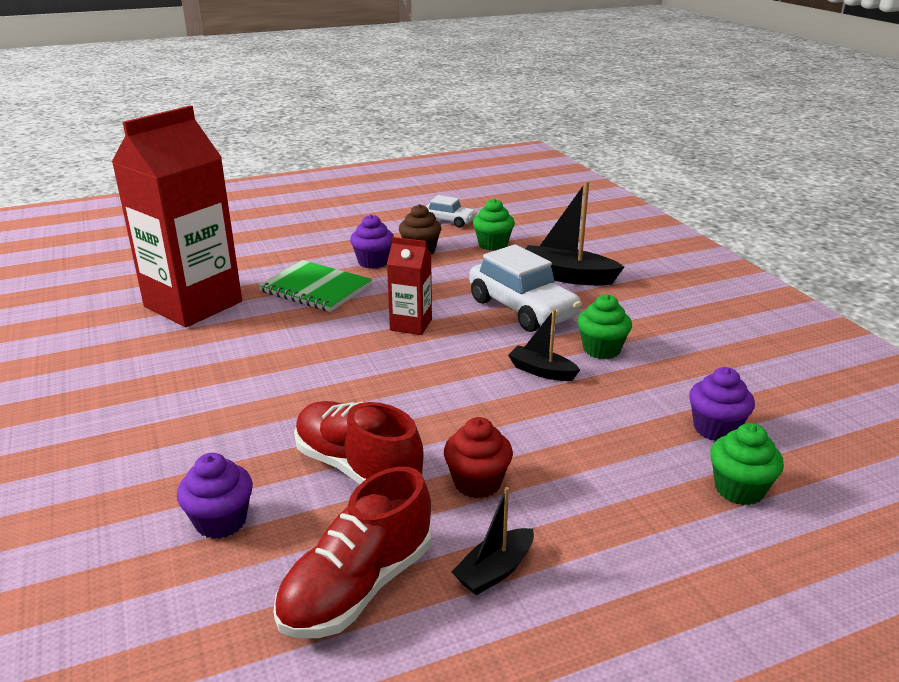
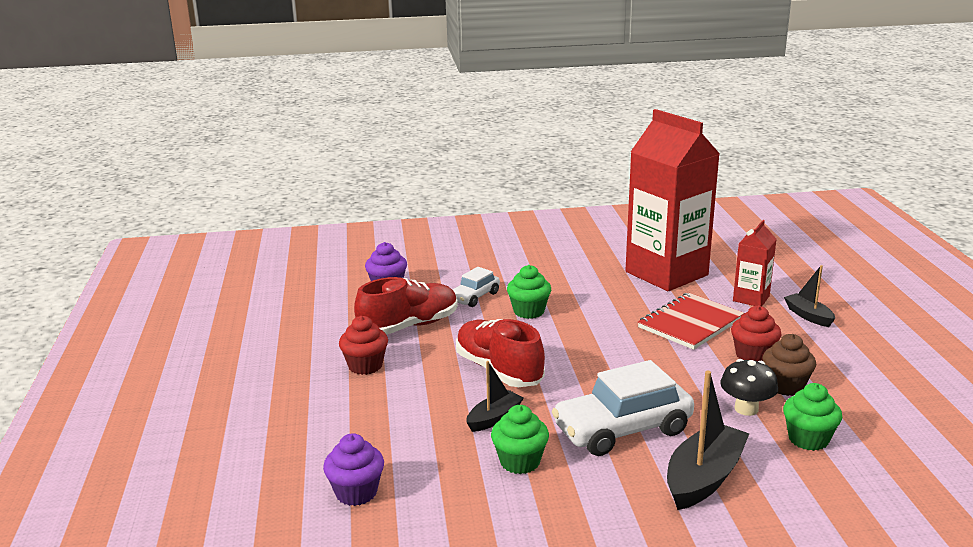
camera: 105 degrees right, 5 degrees down
green notebook [258,260,372,312] -> red notebook [638,293,744,350]
red shoe [273,467,432,638] -> red shoe moved to [456,319,545,387]
purple cupcake [350,214,394,269] -> red cupcake [731,305,782,361]
red carton [387,237,432,335] -> red carton moved to [733,220,776,306]
white car [426,195,477,228] -> white car moved to [452,267,500,307]
black boat [451,487,534,595] -> black boat moved to [784,265,835,327]
green cupcake [710,423,784,505] -> green cupcake moved to [507,265,551,319]
none -> black mushroom [720,359,778,416]

